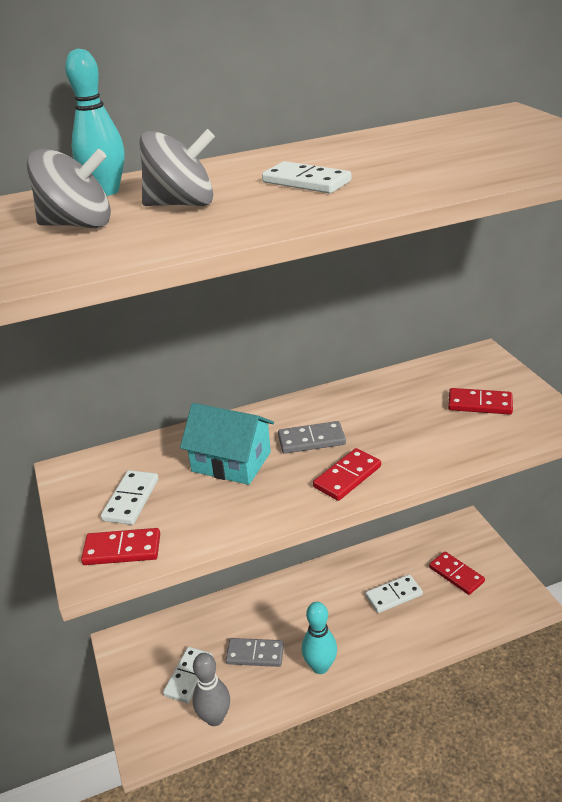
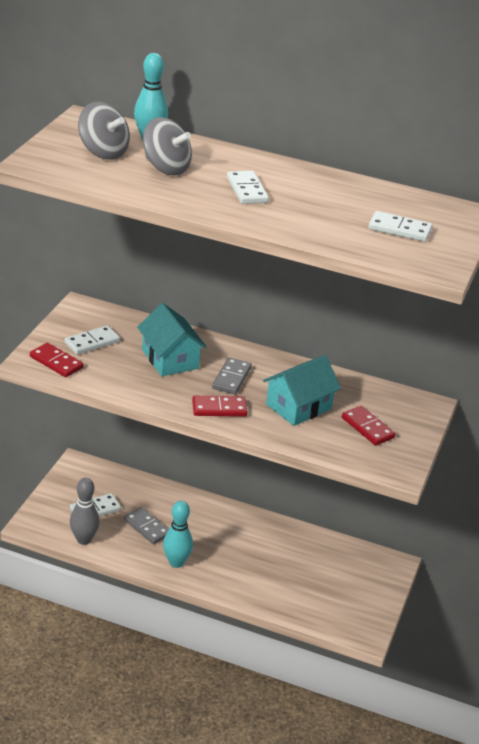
camera: 35 degrees right, 0 degrees up
grey domino [278,421,346,454] -> grey domino turned 75 degrees clockwise [212,357,252,394]
white domino [365,574,423,613] -> white domino moved to [369,211,432,242]
red domino [429,552,485,595] -> none
none -> turquoise house [263,355,341,426]

